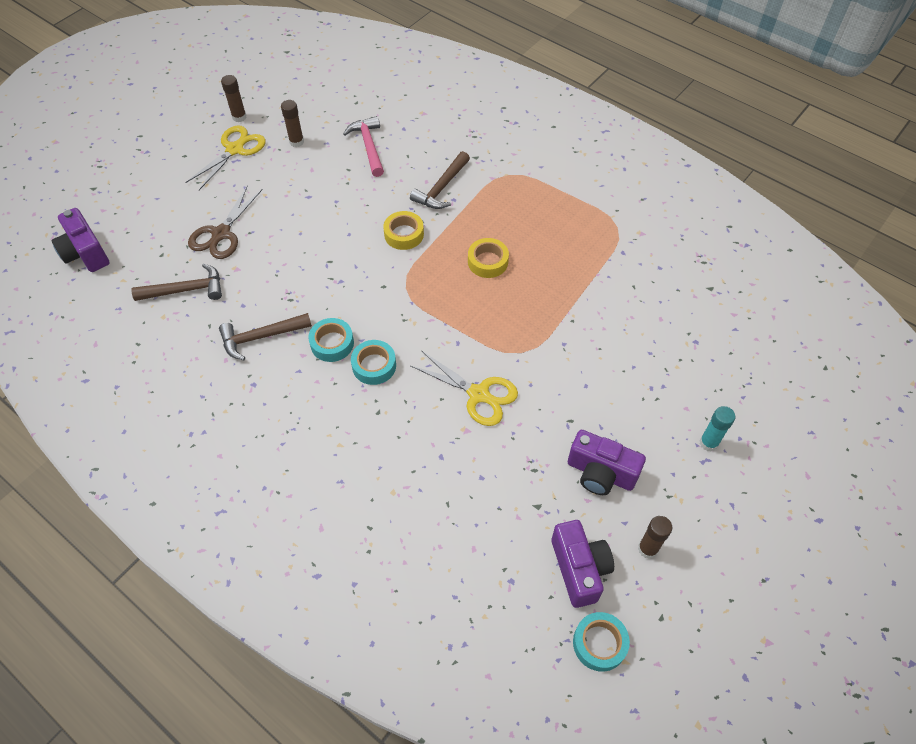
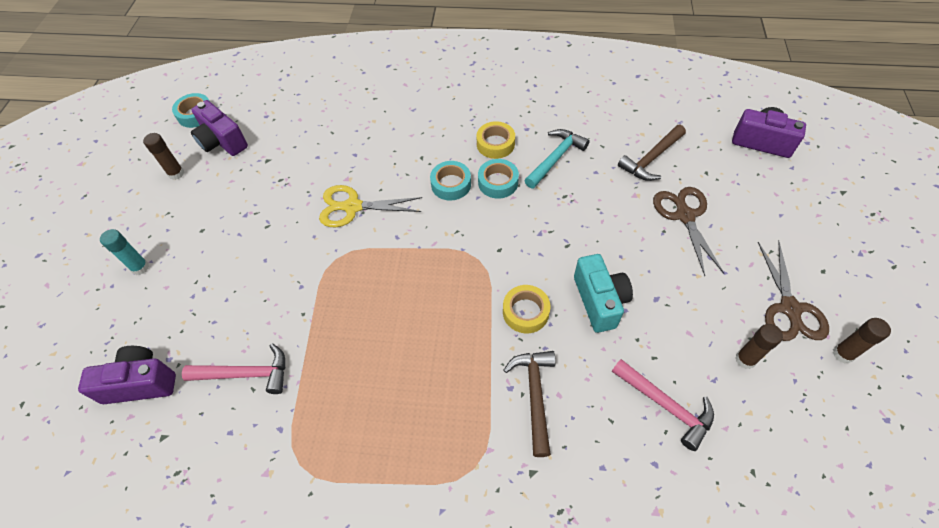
camera: 150 degrees right, 0 degrees up
yellow scissors [185,125,266,190] -> brown scissors [758,241,829,341]
brown hammer [219,313,312,360] -> turquoise hammer [524,129,590,188]
yellow tape [468,238,509,278] -> yellow tape moved to [476,121,515,159]
purple camera [568,430,646,495] -> purple camera moved to [78,346,176,404]
none -> pink hammer [182,344,285,394]
none -> turquoise camera [574,254,633,333]

